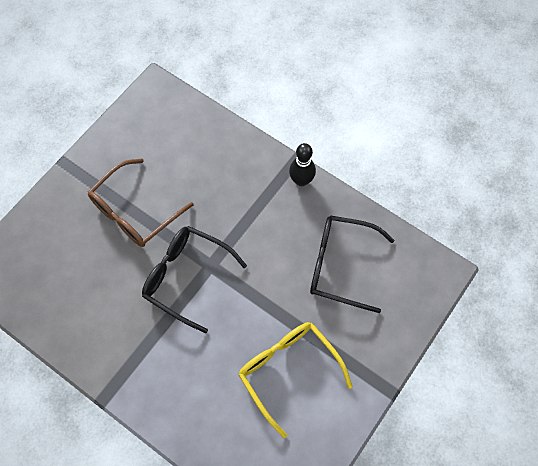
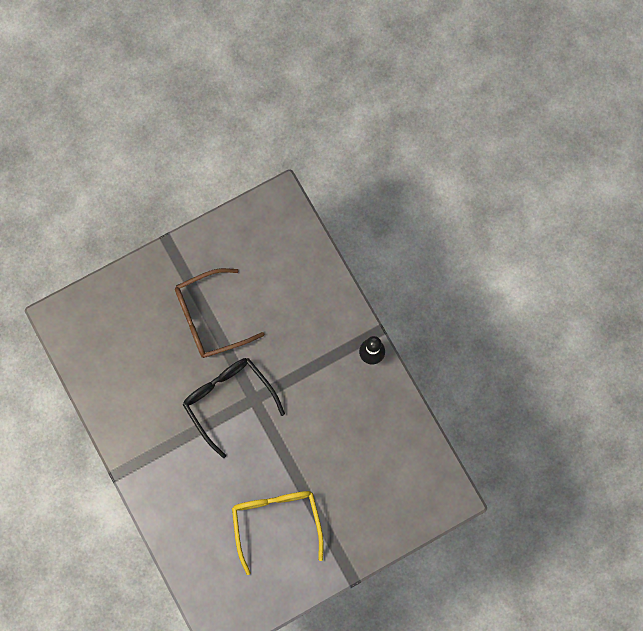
camera: 25 degrees right, 10 degrees up
black glasses [310,215,394,313] -> none

